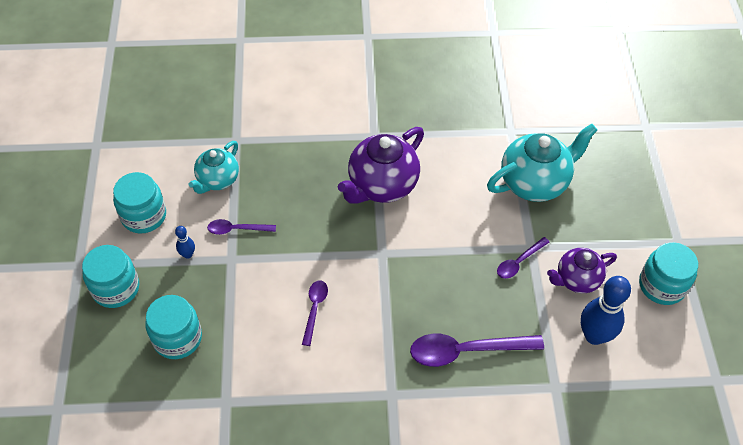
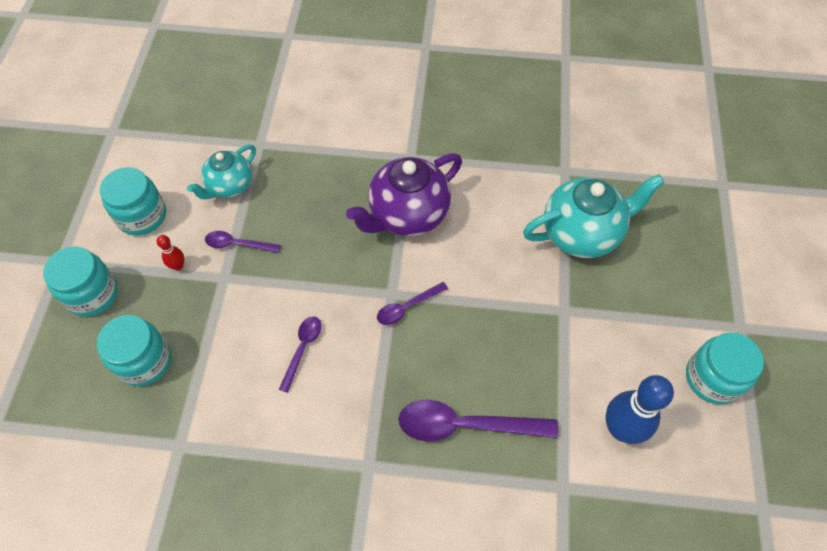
camera: 10 degrees right, 5 degrees up
blue bowling pin [175,226,195,259] -> red bowling pin [156,235,184,271]
purple spoon [497,237,549,279] -> purple spoon moved to [377,282,448,325]
purple teapot [547,248,617,293] -> none

